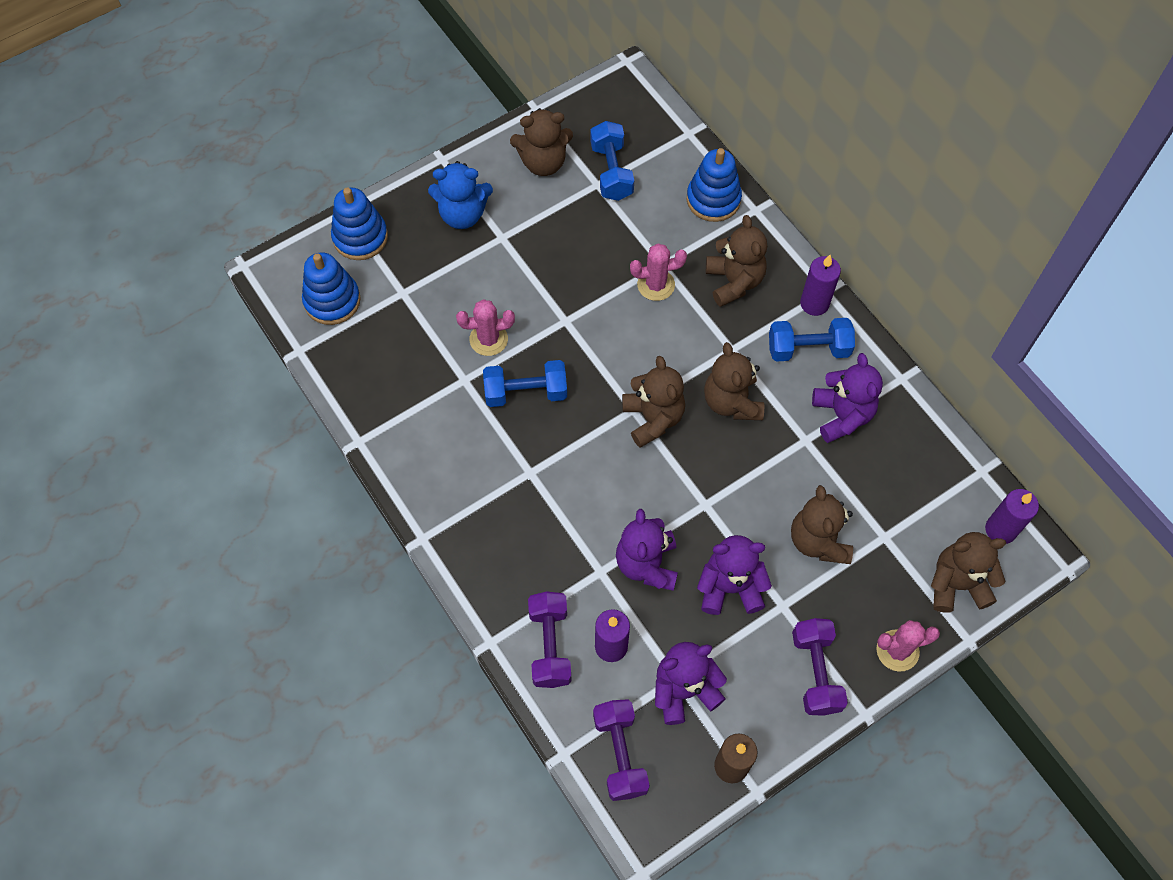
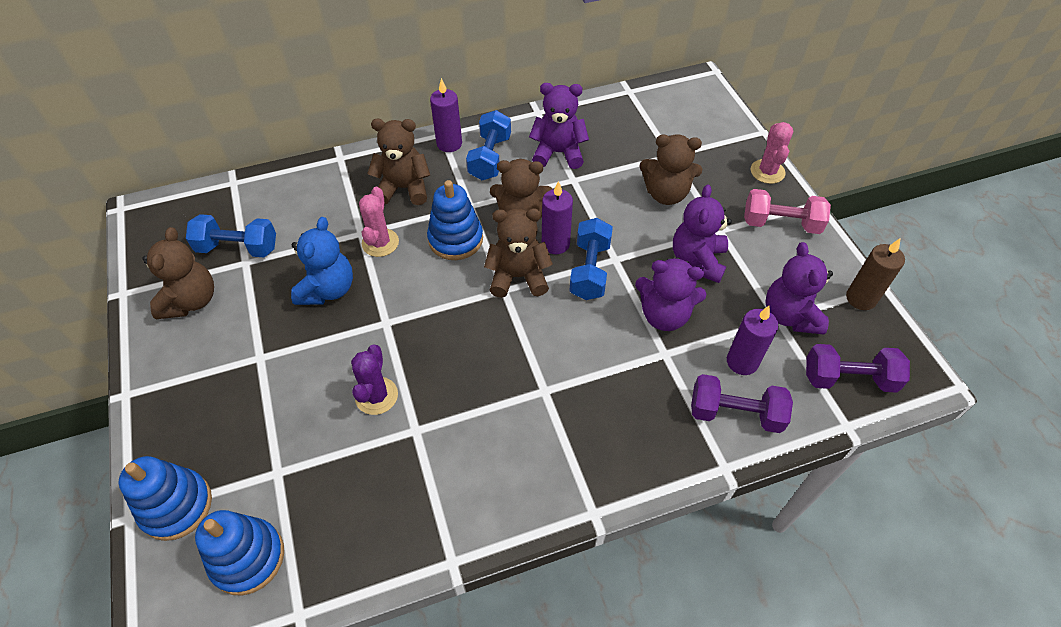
camera: 75 degrees left, 10 degrees down
blue teddy bear [428,161,493,229] -> blue teddy bear moved to [291,217,353,305]
pink cactus [456,299,515,356] -> purple cactus [351,344,398,415]
blue dumbbell [483,360,567,407] -> blue dumbbell moved to [569,218,613,300]
blue stacking toy [687,148,742,222] -> blue stacking toy moved to [427,180,483,260]
purple dumbbell [792,618,848,716] -> pink dumbbell [744,189,831,234]
brown teddy bear [931,532,1006,613] -> none
purple candle [985,489,1039,544] -> purple candle moved to [542,181,573,254]

